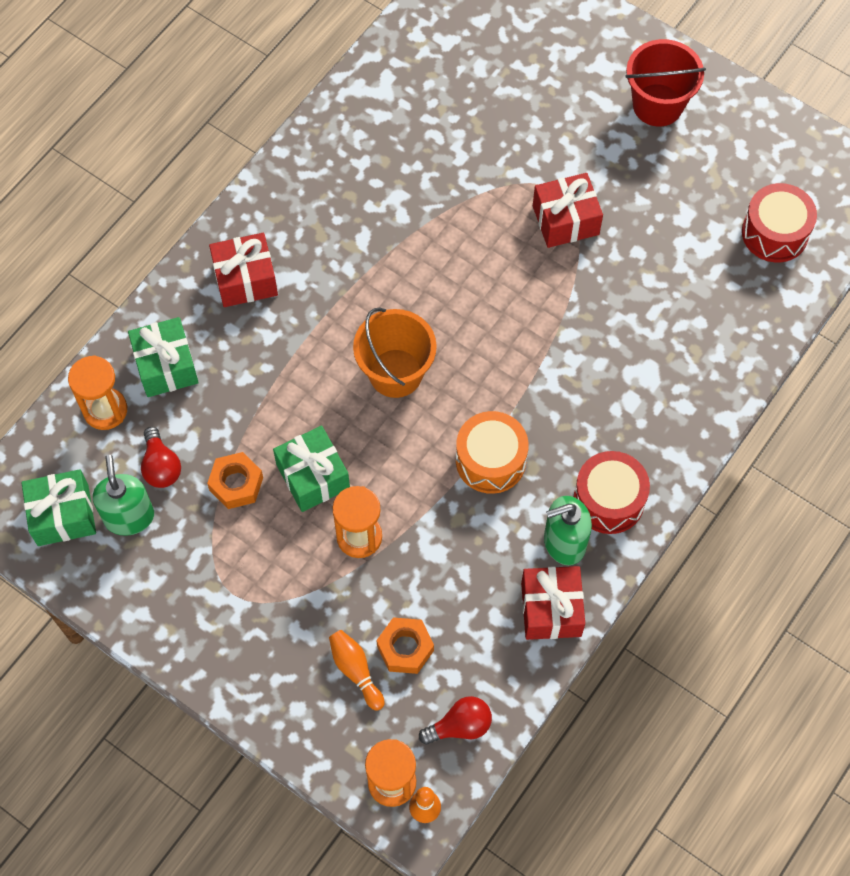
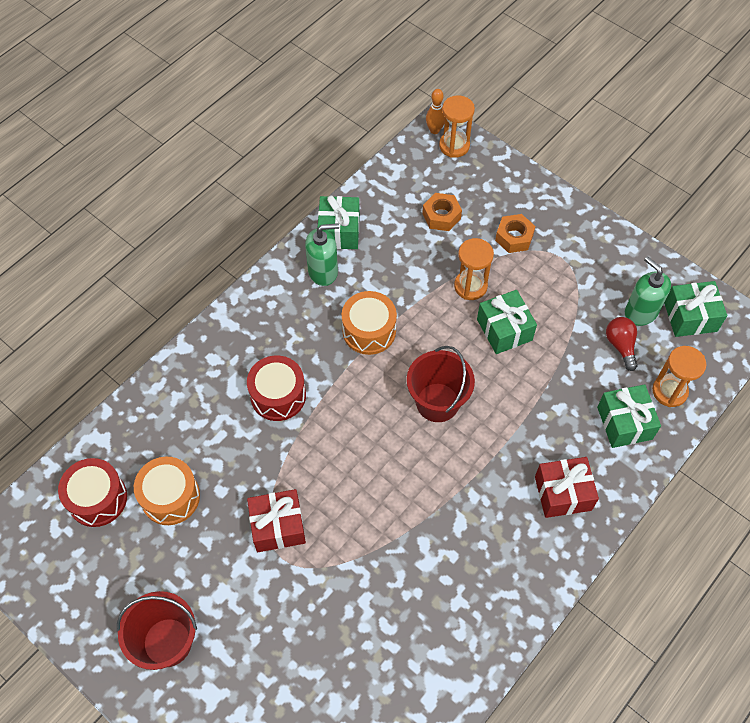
camera: 175 degrees left, 5 degrees down
green soap dispenser [93,455,154,536] -> green soap dispenser turned 150 degrees clockwise [625,256,671,326]
orange nut [207,452,263,509] -> orange nut moved to [495,214,536,253]
orange bowling pin [329,630,385,711] -> none
orange bucket [353,308,437,398] -> red bucket [407,346,475,422]
red light bulb [419,696,492,745] -> none
red gift [521,566,585,640] -> green gift [318,196,360,249]
red drum [574,451,650,534] -> red drum moved to [247,355,306,421]
none -> orange drum [134,457,200,525]

